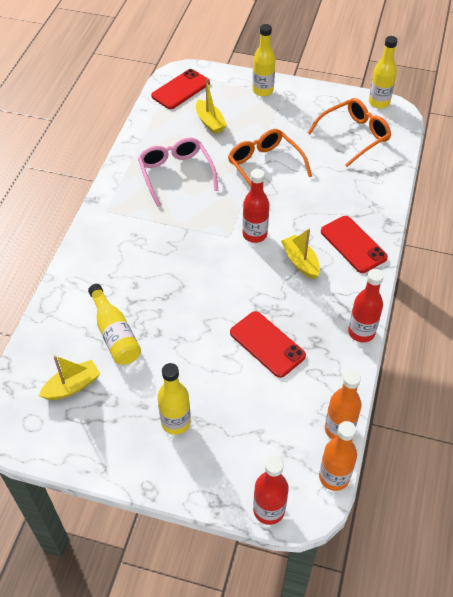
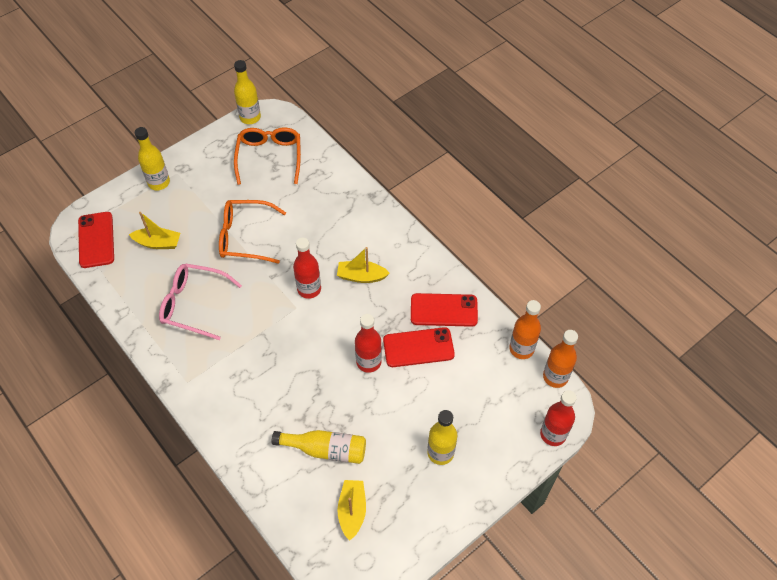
camera: 55 degrees left, 5 degrees up
red phone [321,216,388,273] -> red phone moved to [411,293,478,327]
red bottle [348,269,384,342] -> red bottle moved to [355,314,382,373]

